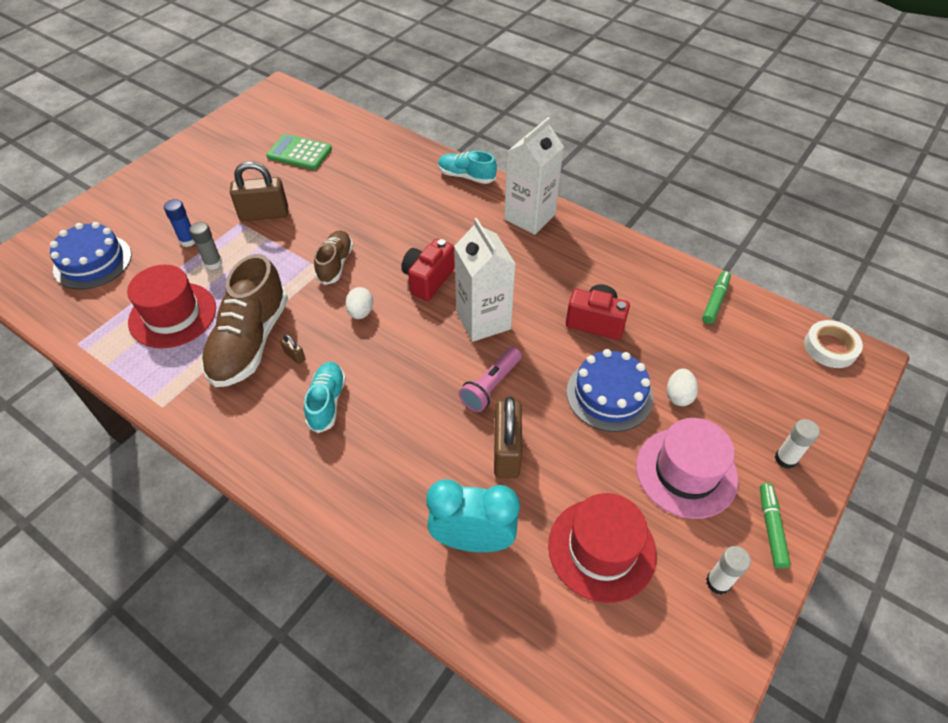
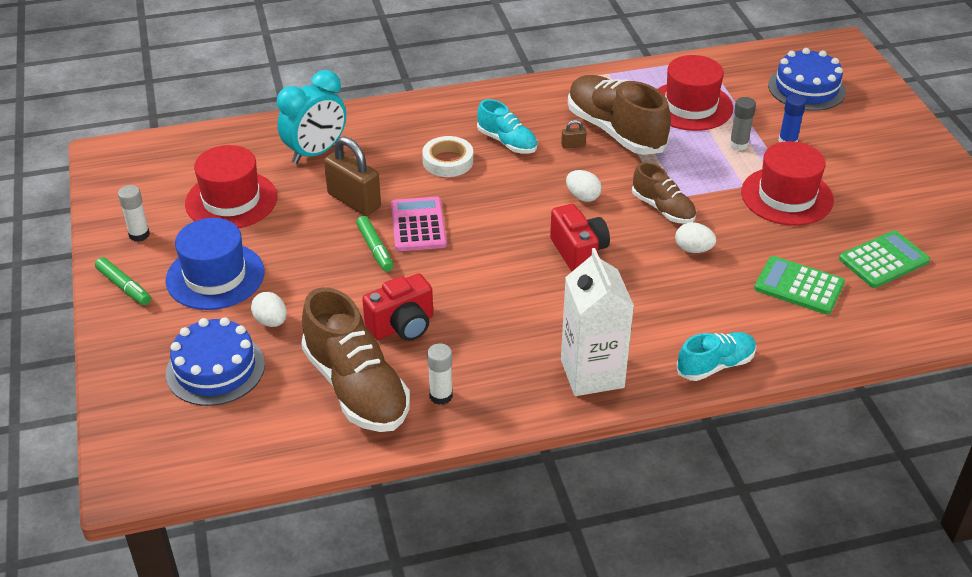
camera: 130 degrees right, 10 degrees down
brown padlock [230,161,288,221] -> red hat [741,141,834,226]
white carton [454,218,516,342] -> none
pink flashlight [459,347,522,412] -> pink calculator [391,197,447,251]
blue cake [567,349,654,432] -> blue cake moved to [166,317,265,406]
pink hat [636,418,738,519] -> blue hat [165,218,264,310]
green marker [702,271,731,324] -> green marker moved to [356,216,394,272]
white glue stick [775,419,820,469] -> white glue stick moved to [427,343,453,405]
white tape [804,320,863,368] -> white tape moved to [422,136,473,177]
none -> brown shoe [301,287,410,432]
none -> white egg [675,222,716,253]
none -> green calculator [754,256,845,315]

